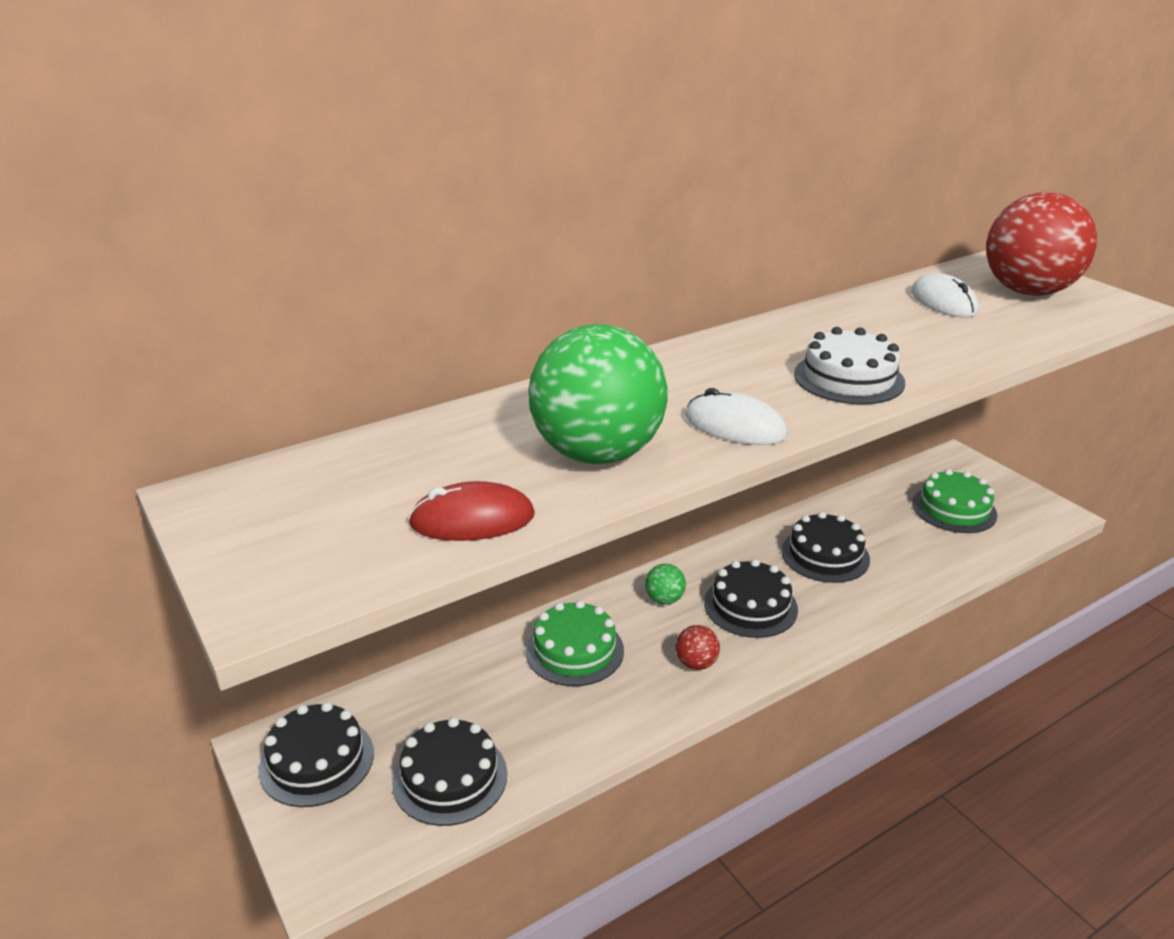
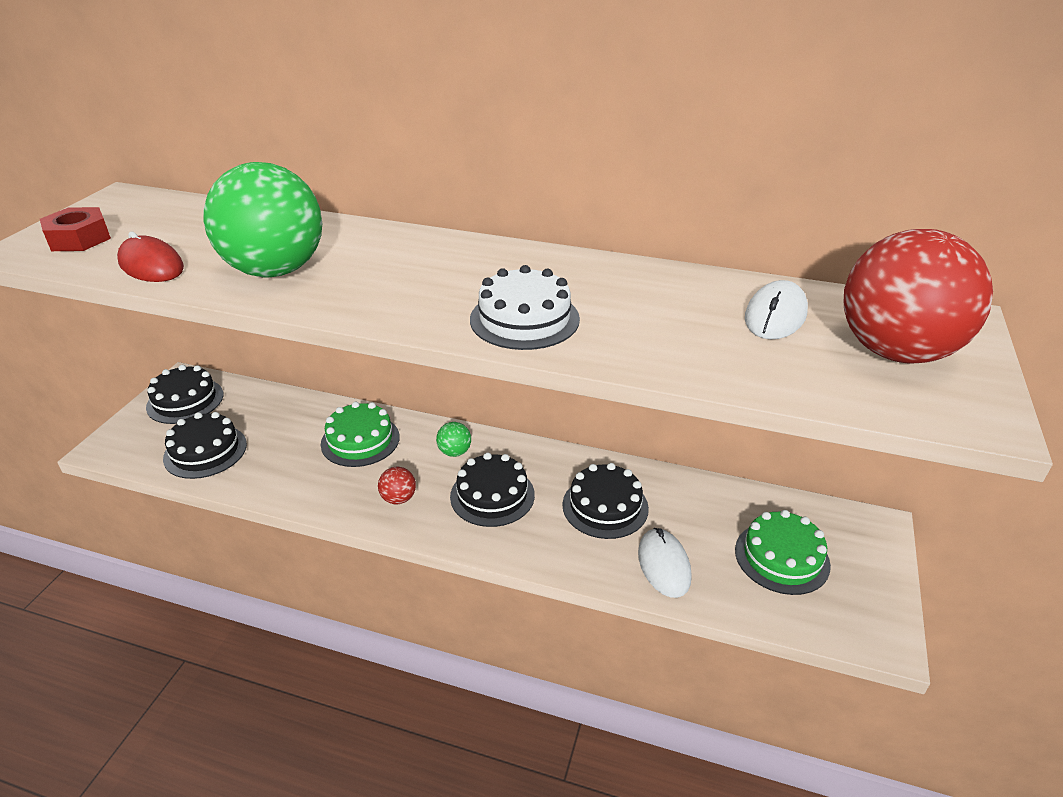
camera: 50 degrees right, 5 degrees up
white mouse [685,388,788,445] -> white mouse moved to [638,528,692,598]
none -> red nut [40,207,111,251]

